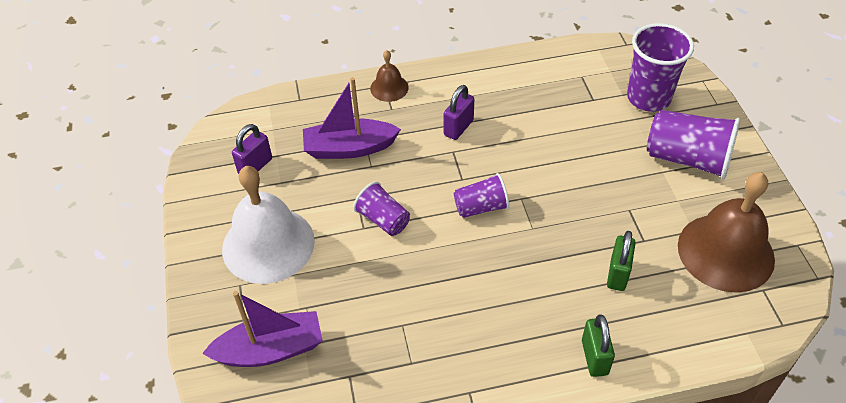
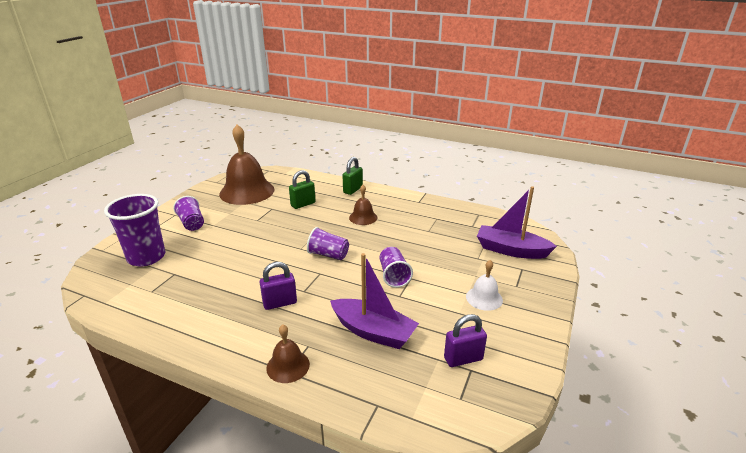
camera: 145 degrees left, 20 degrees down
white bell [222,166,315,284] -> white bell [466,260,503,311], size x0.48
purple cup [647,110,740,180] -> purple cup [173,196,204,231], size x0.59
none -> brown bell [349,185,378,225]

